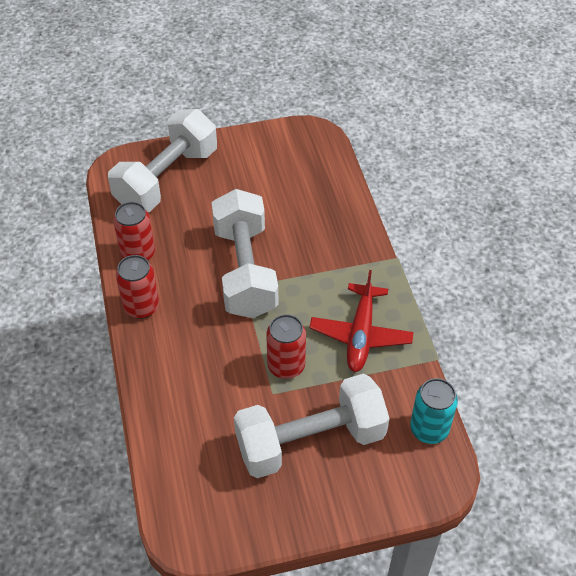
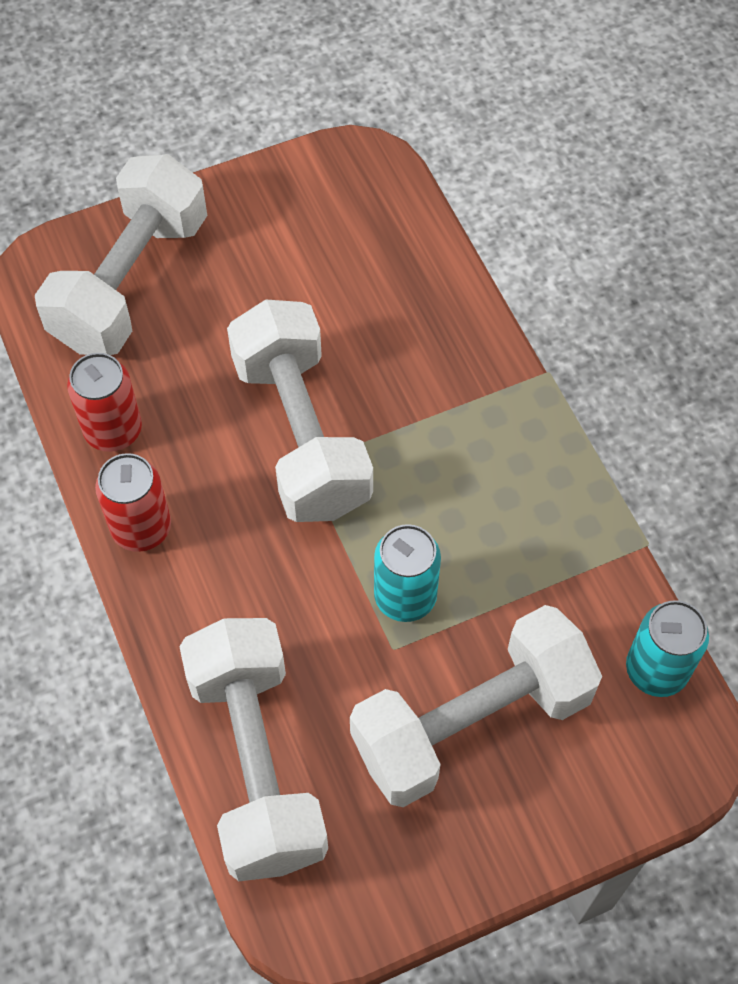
camera: 10 degrees left, 10 degrees up
red can [266,314,306,379] -> turquoise can [374,524,441,622]
red plane [309,270,414,372] -> none
none -> white dumbbell [179,618,328,881]

